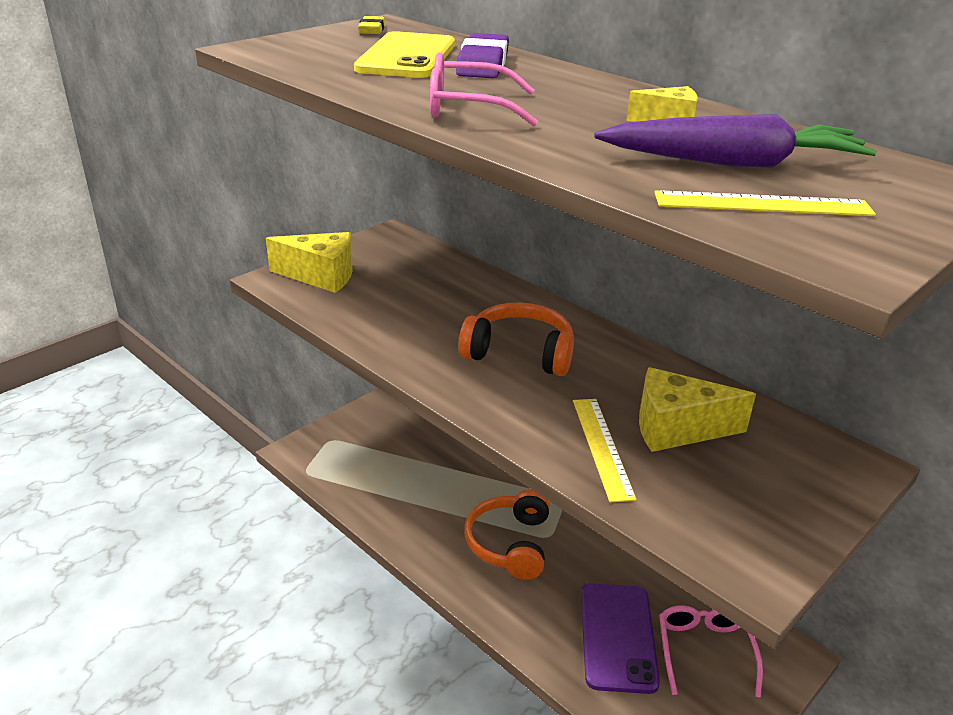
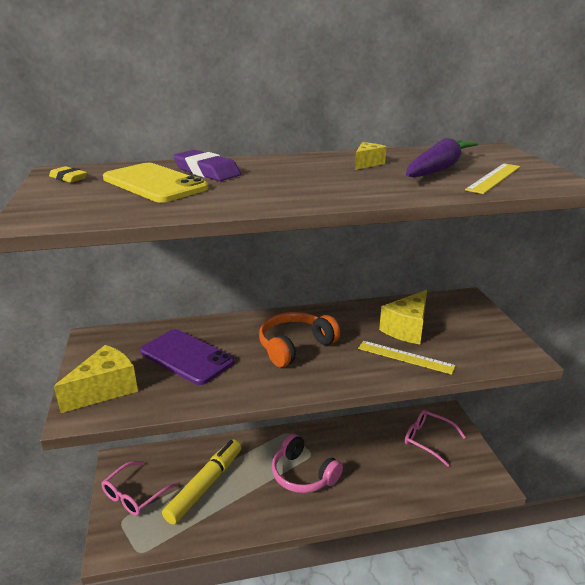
camera: 55 degrees left, 5 degrees down
pink glasses [430,52,538,126] -> pink glasses moved to [102,461,178,516]
orange headphones [465,489,550,580] -> pink headphones [272,434,343,493]
purple phone [581,583,660,694] -> purple phone moved to [140,329,235,385]
none -> yellow marker [162,439,242,525]

